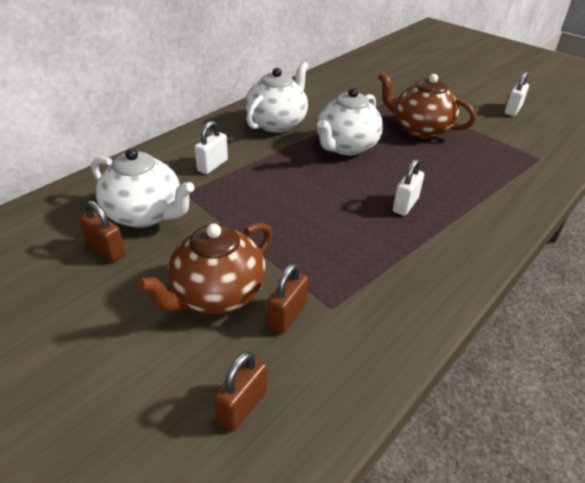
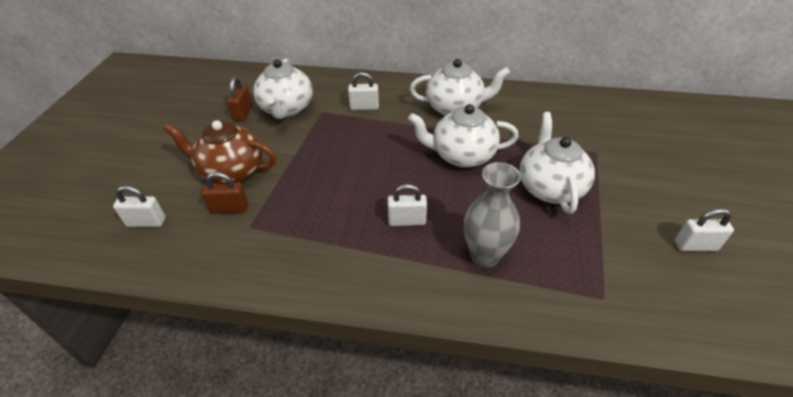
camera: 60 degrees right, 5 degrees up
brown padlock [214,351,267,432] -> white padlock [113,186,166,227]
brown teapot [378,72,476,138] -> white teapot [520,112,595,214]
none -> grey vase [464,162,521,267]

